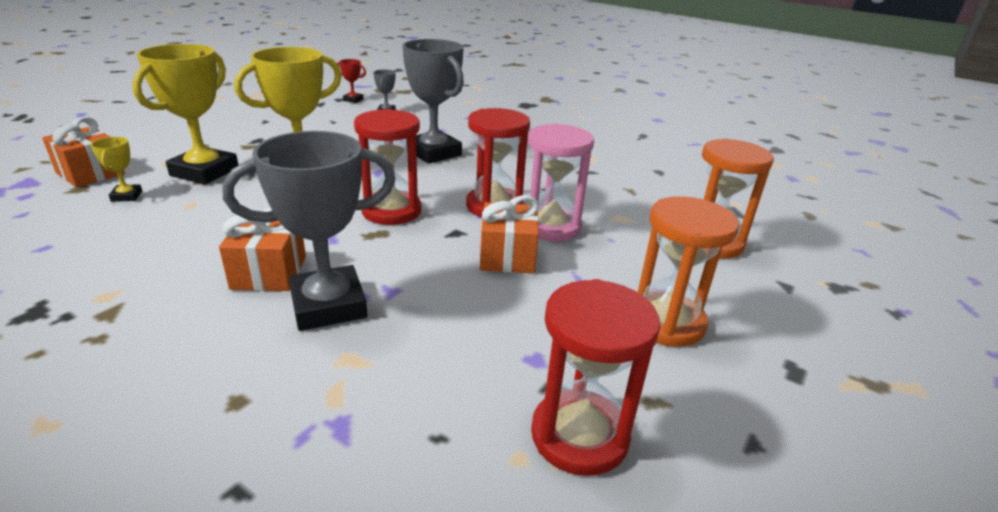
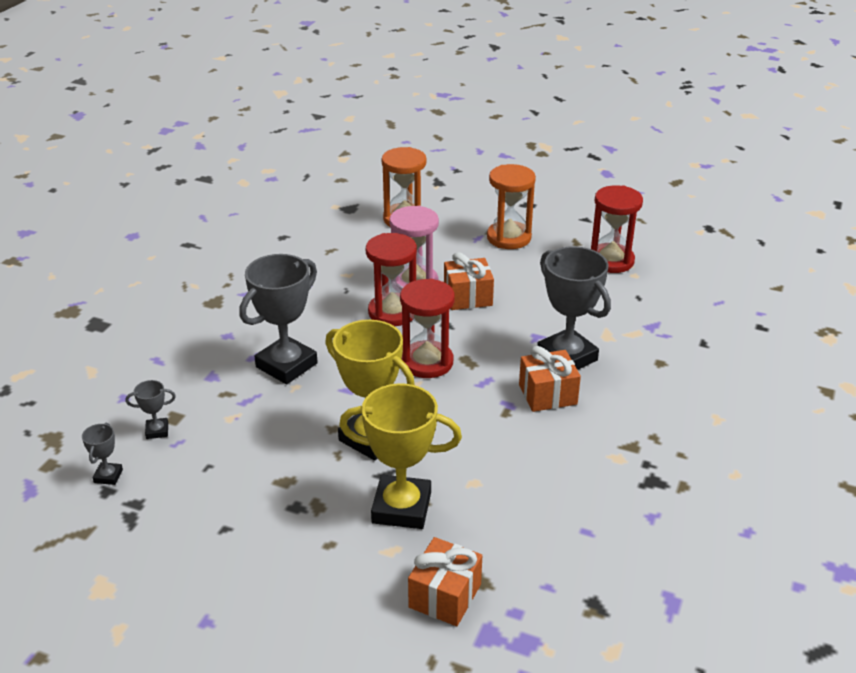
camera: 100 degrees left, 5 degrees up
yellow trophy [91,137,142,202] -> none
red trophy [337,59,366,103] -> grey trophy [82,423,123,485]

